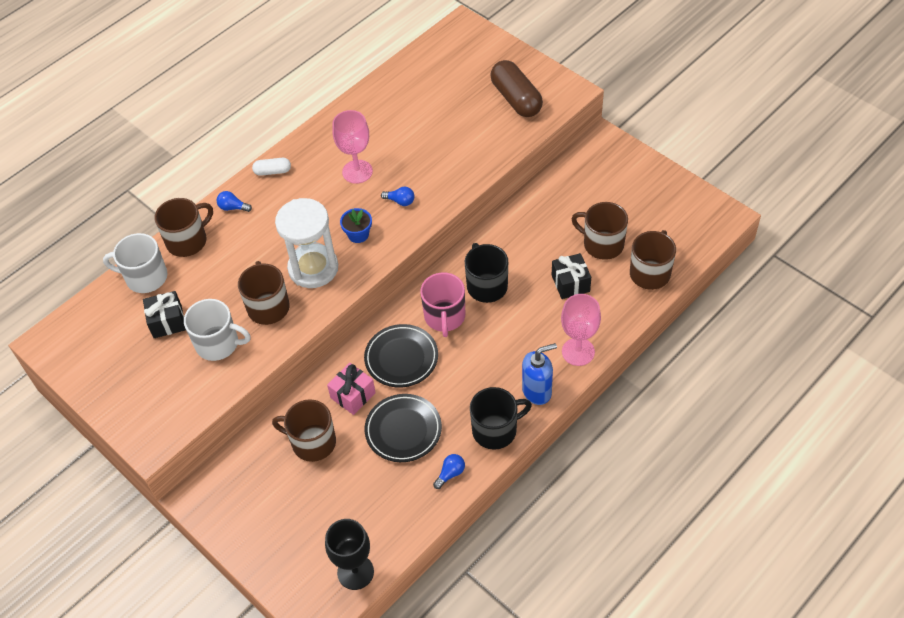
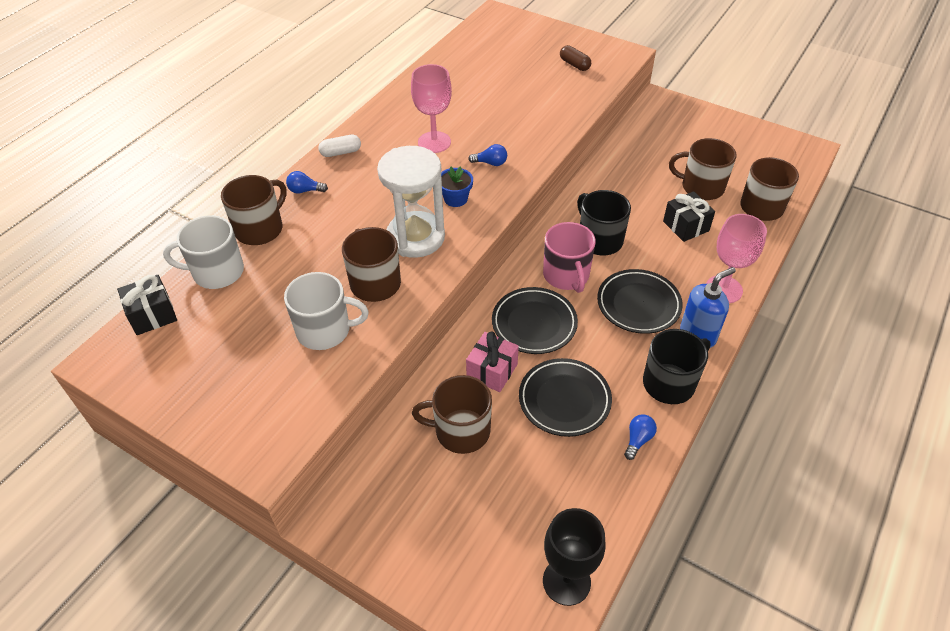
camera: 15 degrees left, 5 degrees down
black gift [143,291,186,338] -> black gift moved to [117,275,177,335]
brown capsule [491,60,543,117] -> brown capsule [560,45,591,71], size x0.51
none -> black plate [597,269,683,334]

